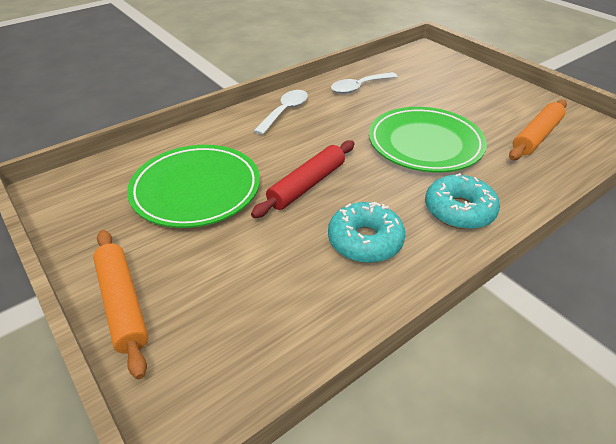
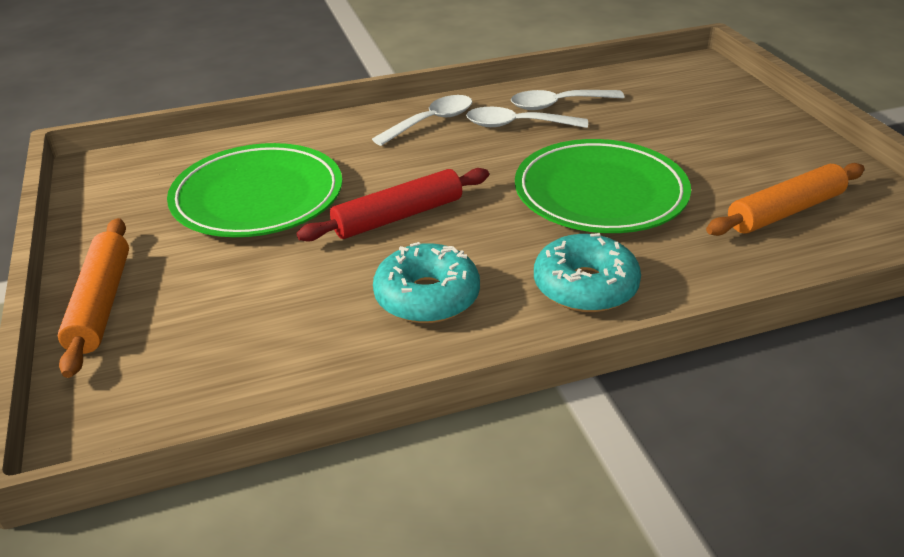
camera: 20 degrees right, 5 degrees down
none -> white spoon [466,107,588,128]

